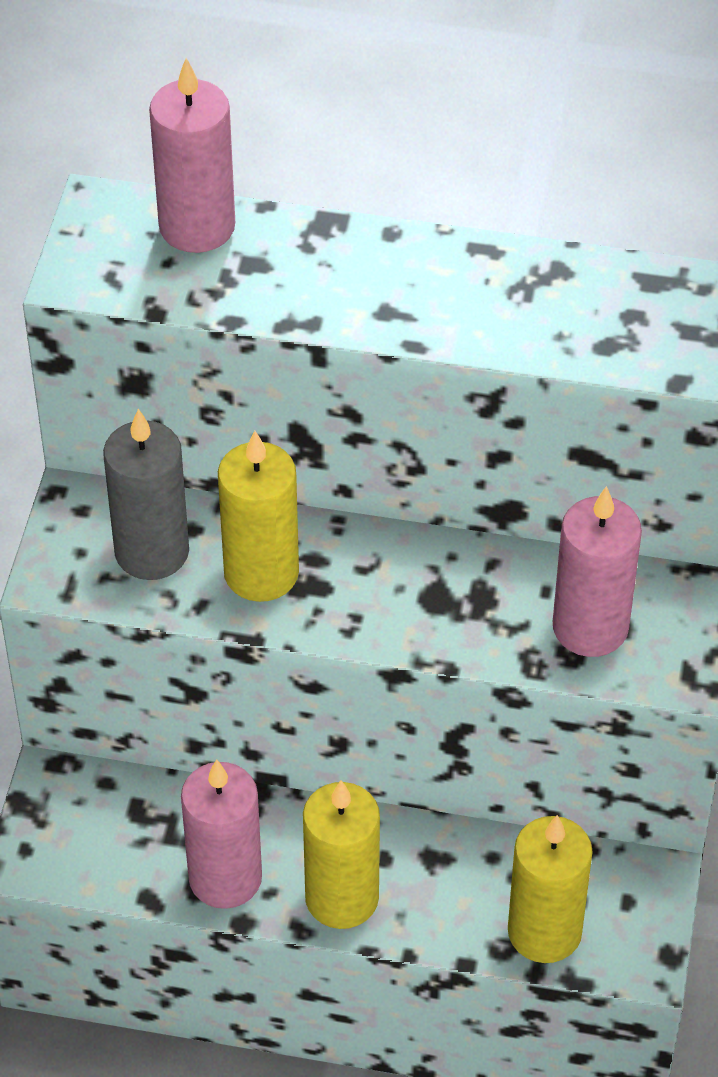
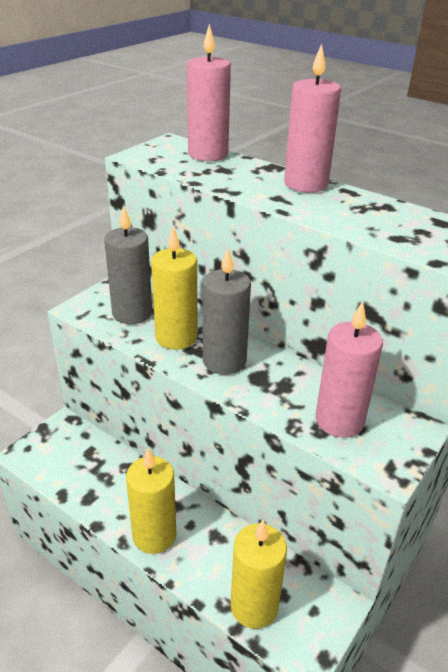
camera: 25 degrees right, 15 degrees down
pink candle [181,759,262,909] -> pink candle moved to [284,44,341,193]
none -> grey candle [203,248,251,375]

